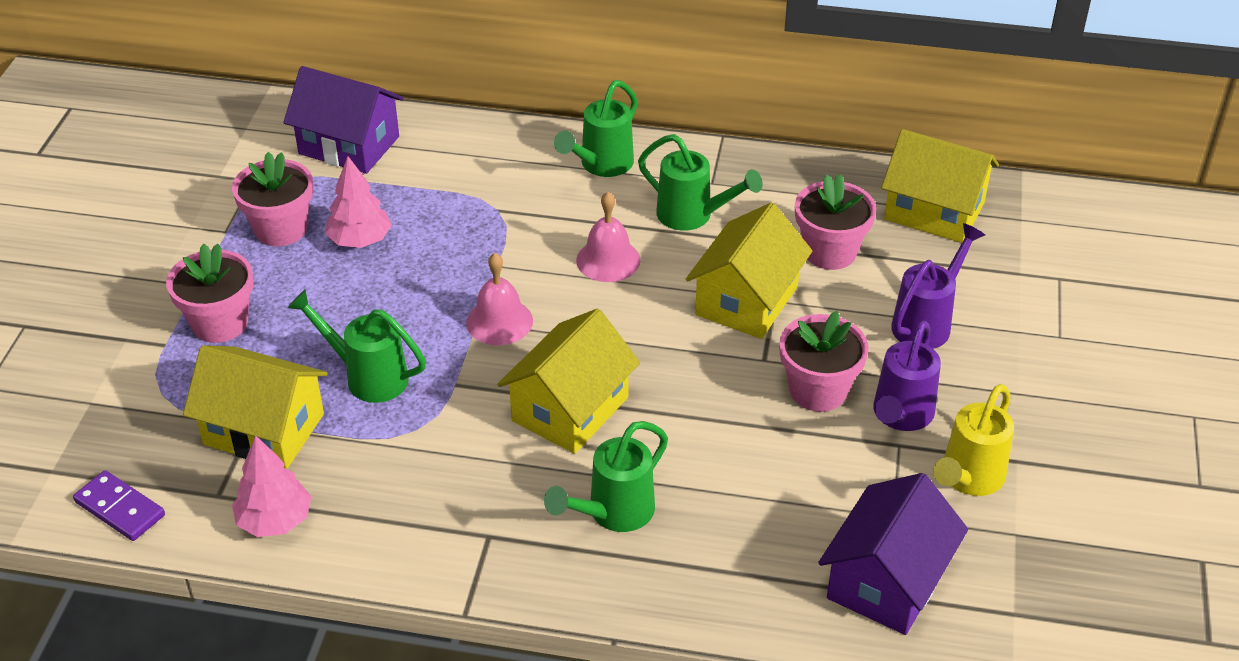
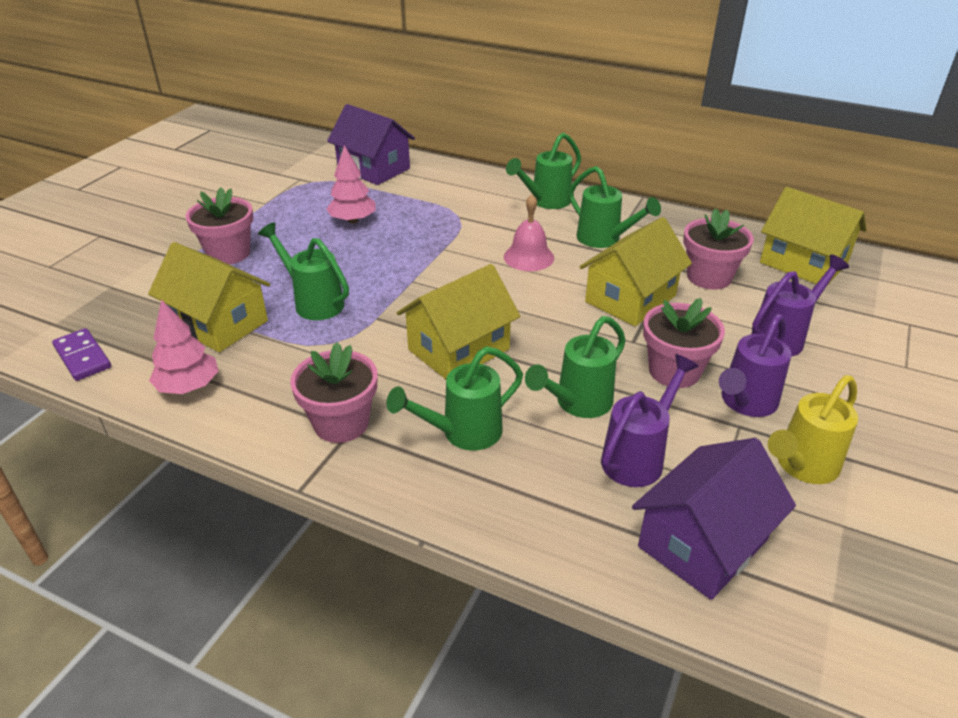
camera: 15 degrees right, 5 degrees down
pink flower pot [232,152,313,246] -> pink flower pot moved to [290,342,377,443]
pink bell [466,253,533,345] -> none
none -> green watering can [525,316,626,418]
none -> purple watering can [601,354,699,487]

